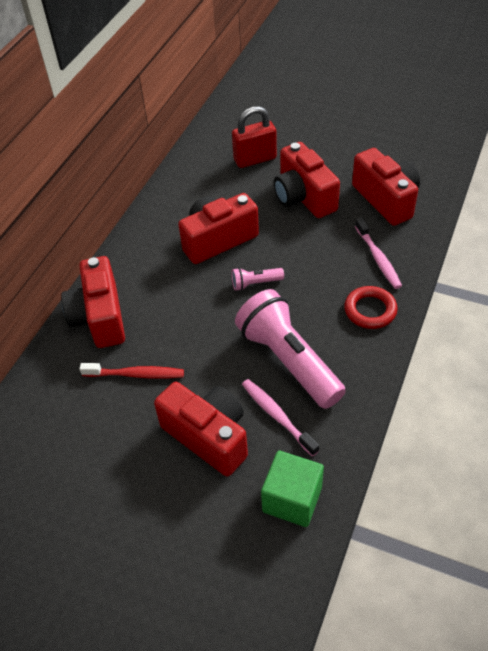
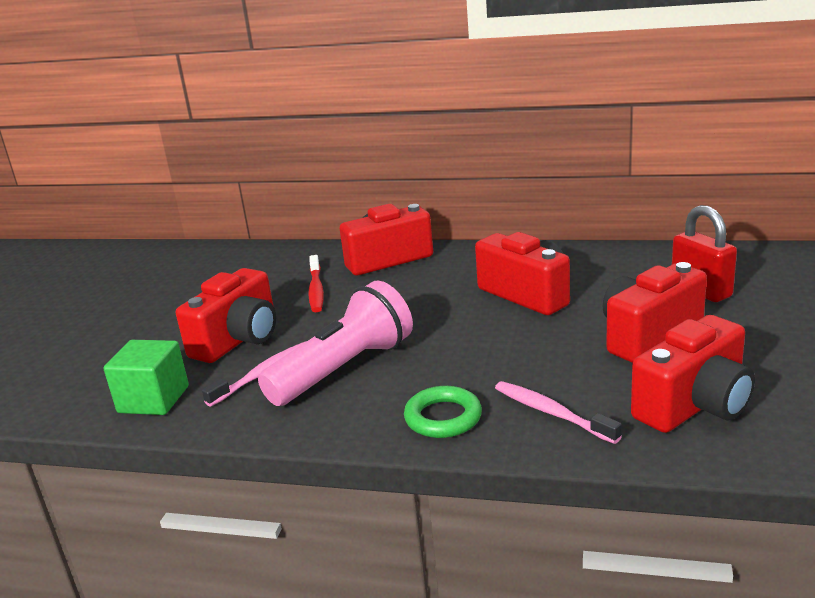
camera: 80 degrees right, 25 degrees down
pink flashlight [232,267,284,291] -> none
red ring [344,286,398,329] -> green ring [404,386,482,438]
pink toothbrush [355,218,402,289] -> pink toothbrush turned 75 degrees clockwise [495,381,622,444]

